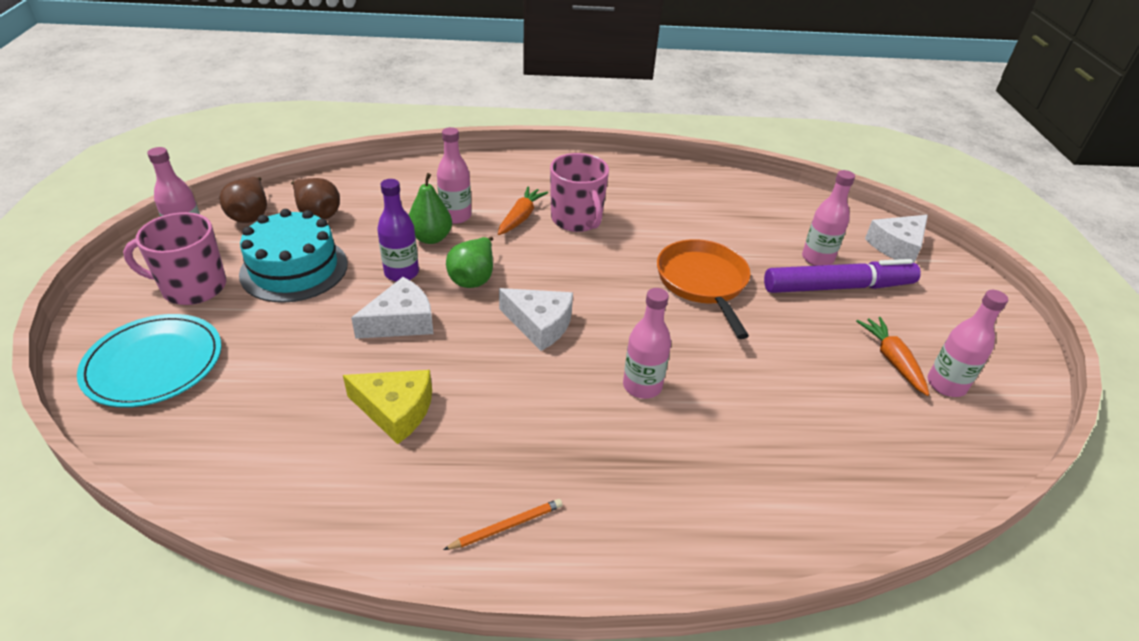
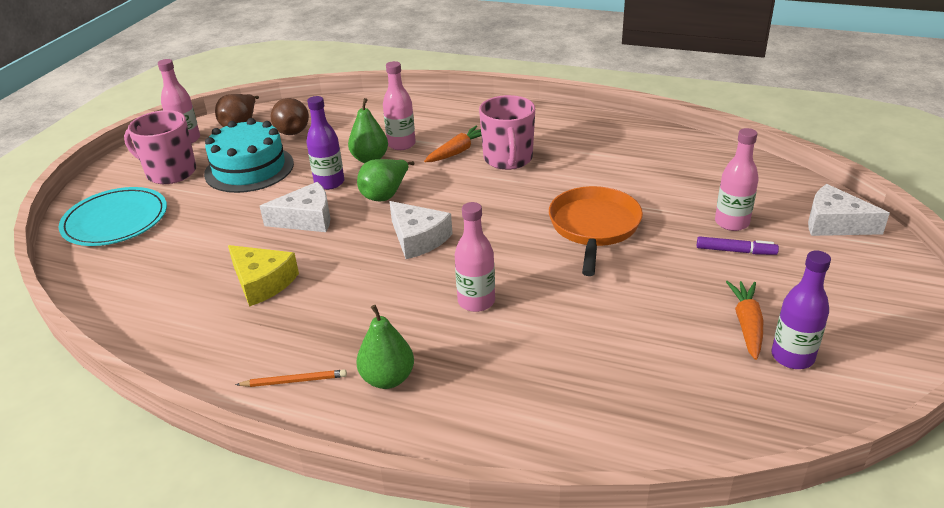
camera: 25 degrees right, 5 degrees down
purple marker [764,259,921,293] -> purple marker [697,236,779,255], size x0.47
white cheese [865,215,928,263] -> white cheese turned 45 degrees clockwise [808,184,890,236]
pink bottle [927,290,1008,397] -> purple bottle [771,251,831,369]
none -> green pear [356,305,414,389]

